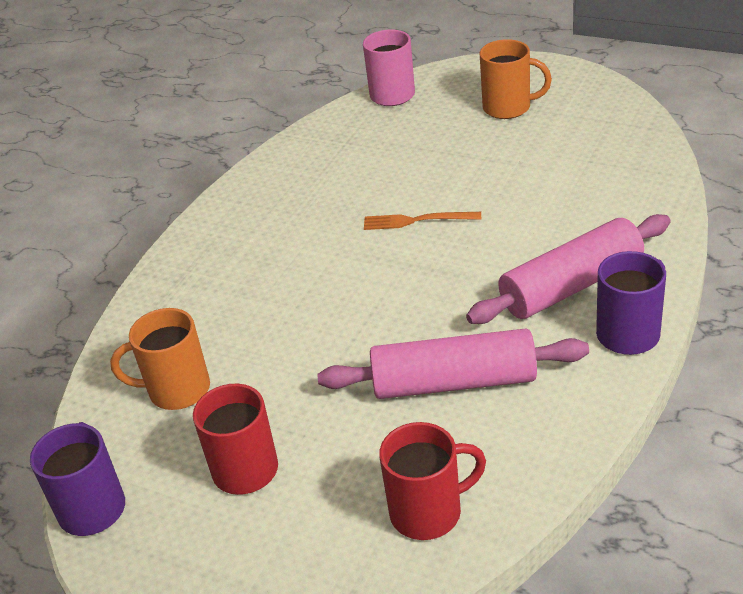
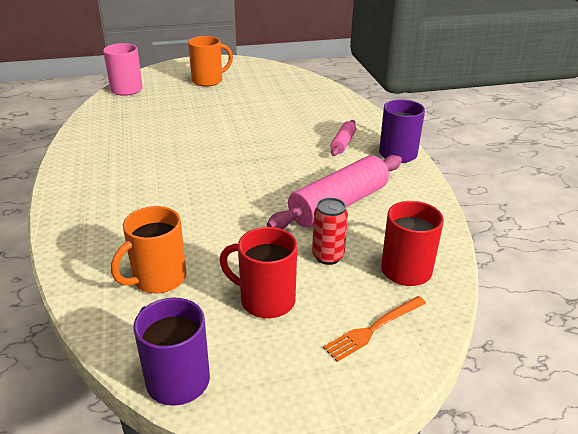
camera: 45 degrees left, 5 degrees down
orange fork [364,212,481,230] -> orange fork moved to [323,296,426,362]
pink rolling pin [466,214,671,324] -> pink rolling pin [330,120,356,156], size x0.49
none -> red can [312,198,348,265]

